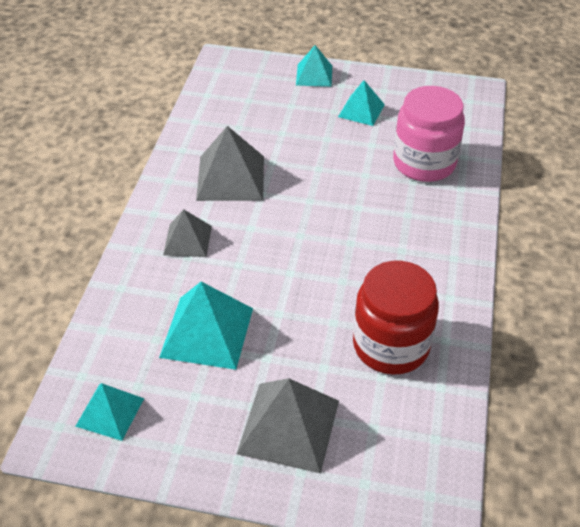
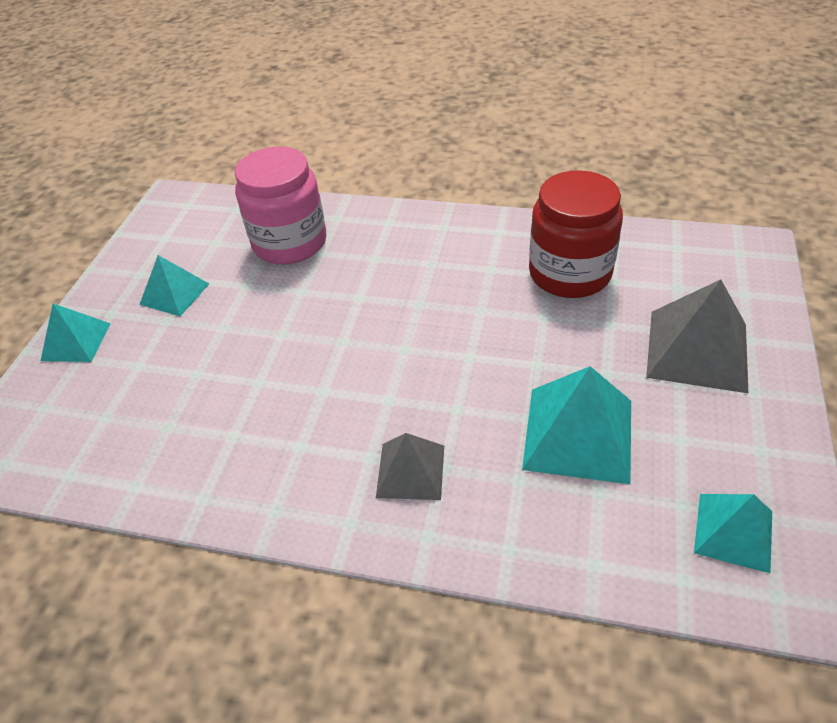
camera: 85 degrees left, 0 degrees up
grey pyramid [196,126,264,201] -> none

